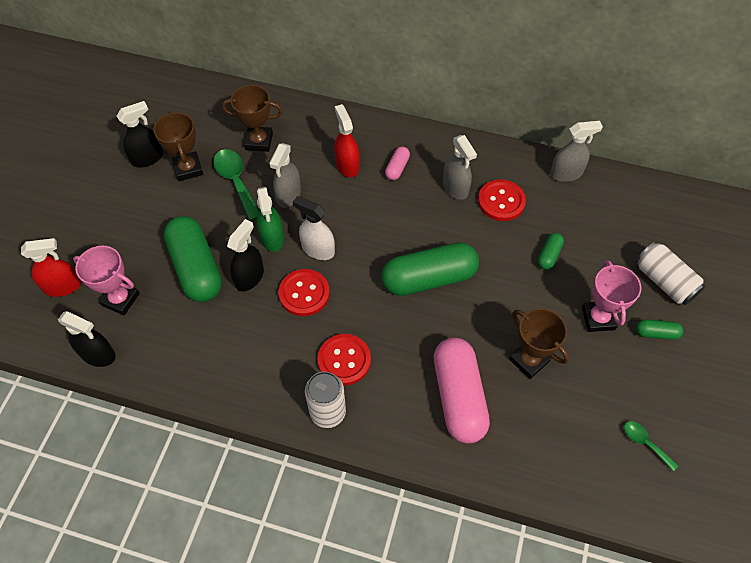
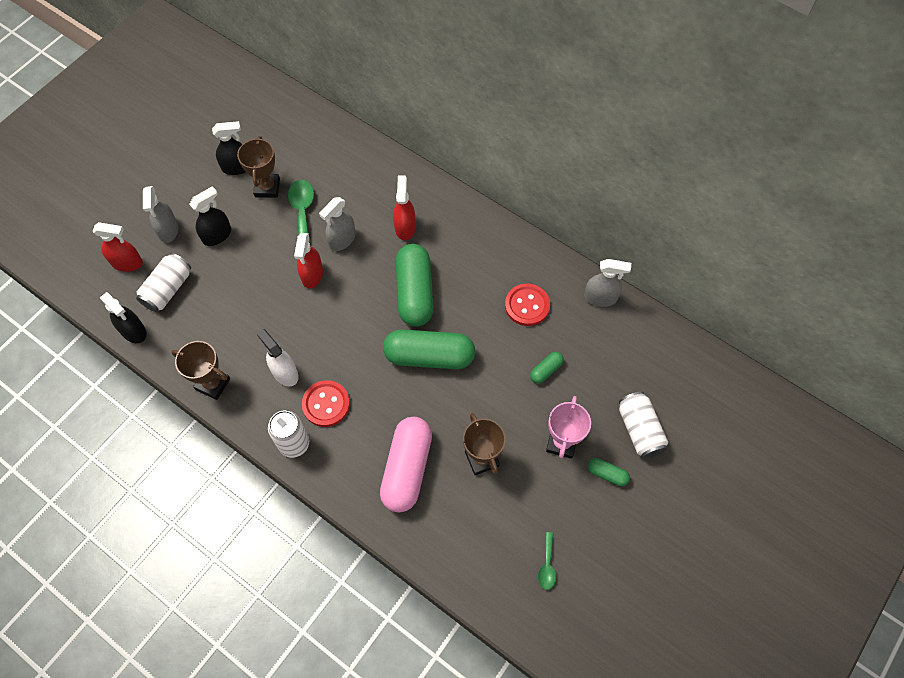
camera: 20 degrees right, 5 degrees up
pink trophy [73,246,140,315] -> white can [136,253,191,312]
green capsule [164,216,222,302] -> green capsule moved to [396,244,434,327]
brown trophy [222,85,283,152] -> brown trophy moved to [172,341,230,400]
black spray bottle [227,219,264,291] -> black spray bottle moved to [189,186,231,246]
green spray bottle [257,187,284,252] -> red spray bottle [294,233,323,289]
red button [279,269,330,316] -> none
white spray bottle [293,196,335,260] -> white spray bottle moved to [256,329,299,386]
pink capsule [385,147,410,180] -> none
grey spray bottle [443,135,477,200] -> grey spray bottle moved to [143,186,178,243]
green spoon [624,421,679,472] -> green spoon turned 150 degrees counterclockwise [538,532,556,590]

